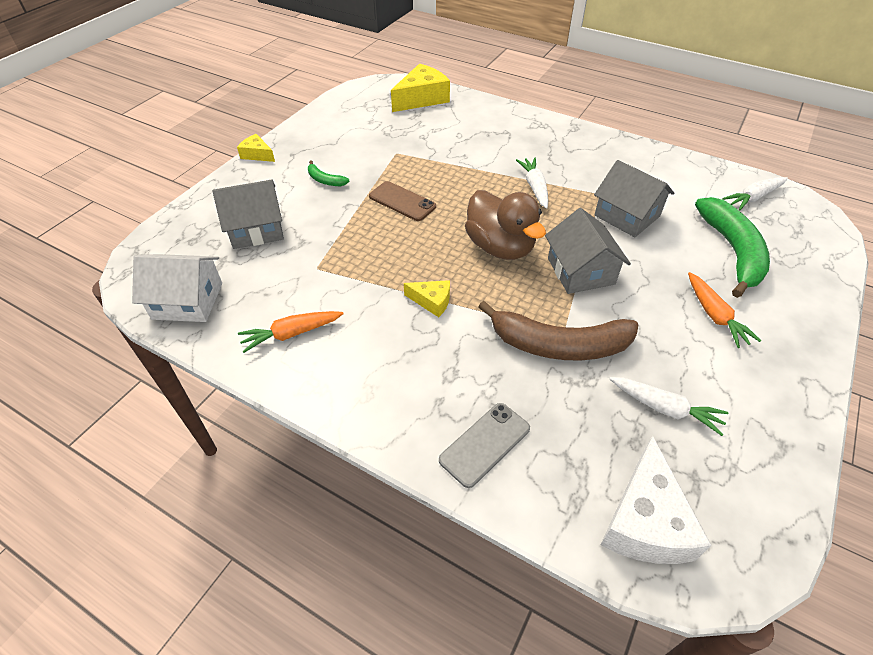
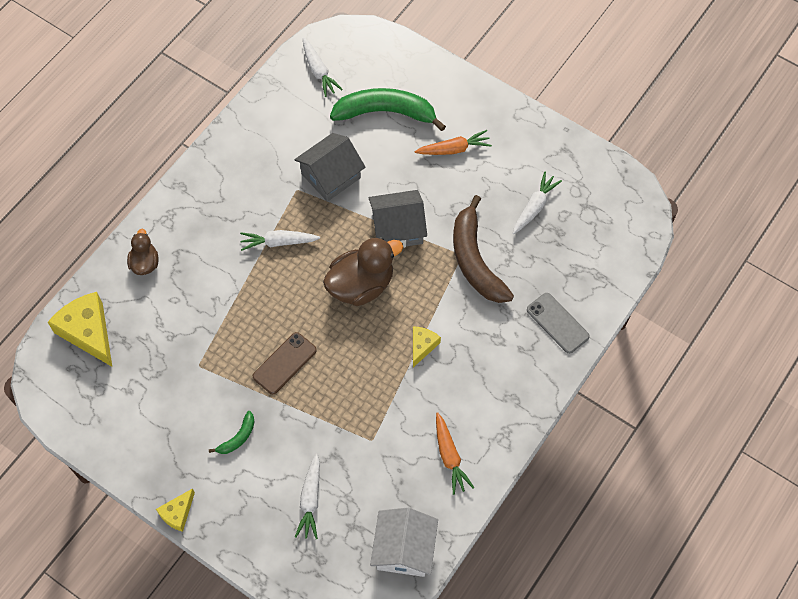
camera: 85 degrees left, 15 degrees up
grey house [212,180,284,249] -> white carrot [295,454,320,539]
brown banana [478,301,639,360] -> brown banana turned 150 degrees clockwise [453,195,514,303]
white cheese [601,436,711,564] -> none
none -> brown duck [127,229,158,275]

